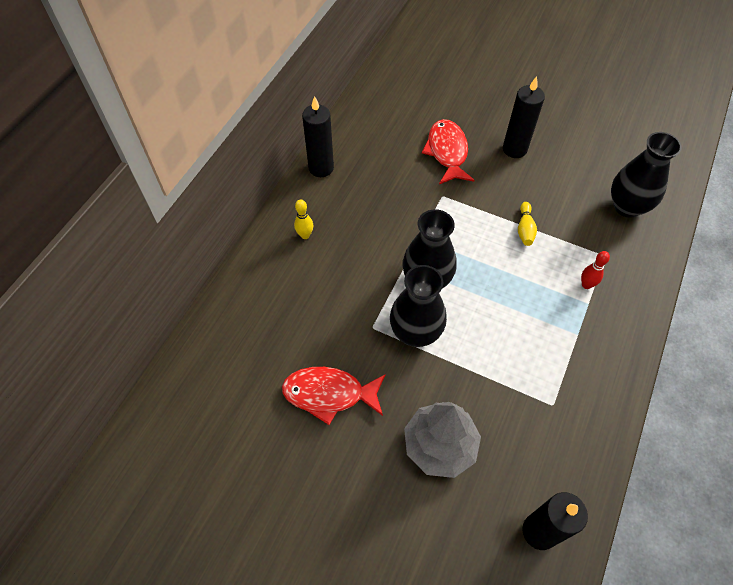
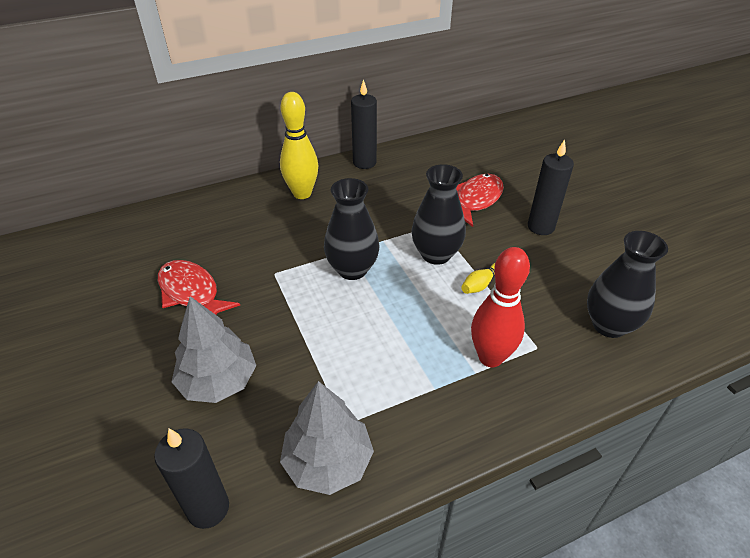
camera: 40 degrees right, 15 degrees down
yellow bowling pin [294,199,313,239] -> yellow bowling pin [280,92,318,199], size x2.11
black vase [390,265,447,347] -> black vase moved to [411,164,466,265]
red bowling pin [581,251,610,289] -> red bowling pin [471,247,530,367], size x2.11
none -> grey tree [280,381,374,495]

